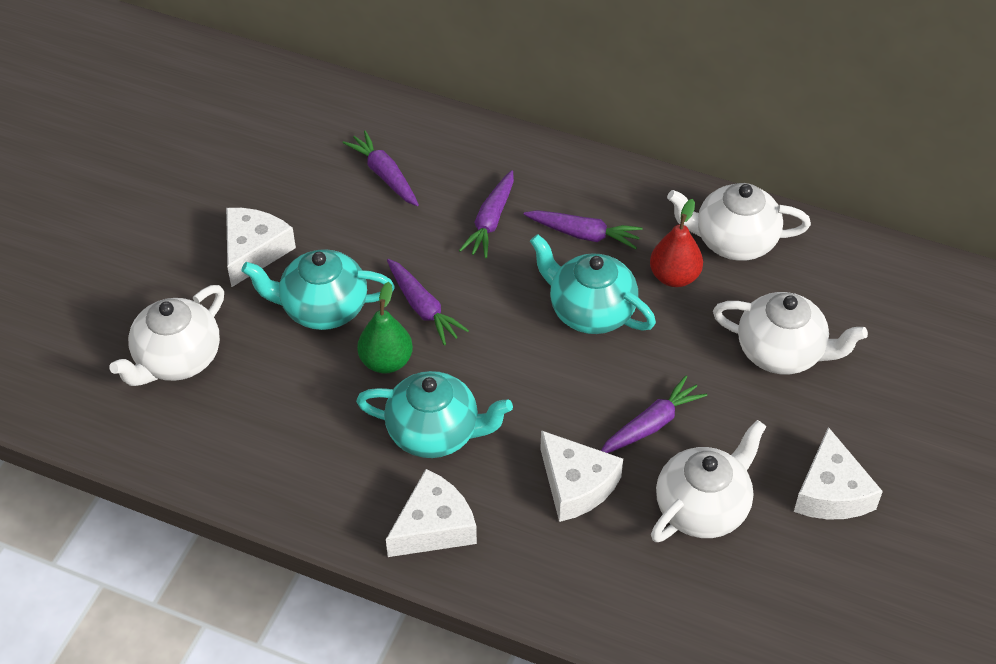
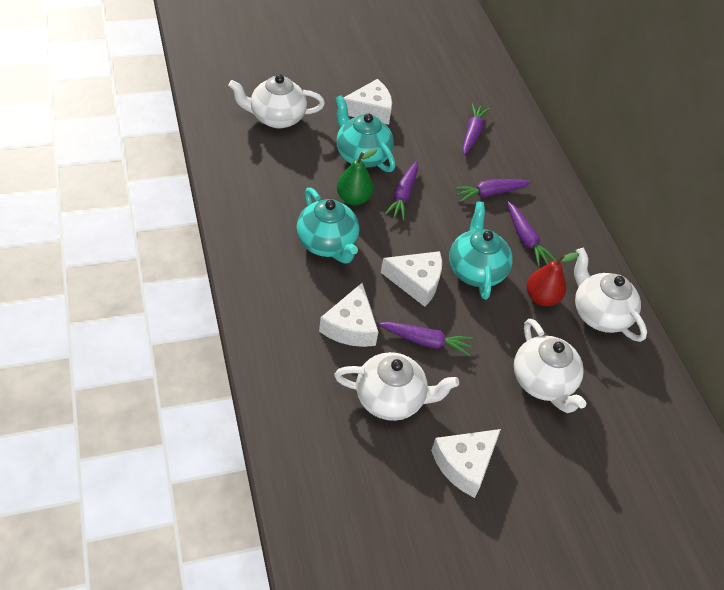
camera: 45 degrees right, 0 degrees up
white cheese [386,469,477,557] -> white cheese moved to [381,251,442,307]

